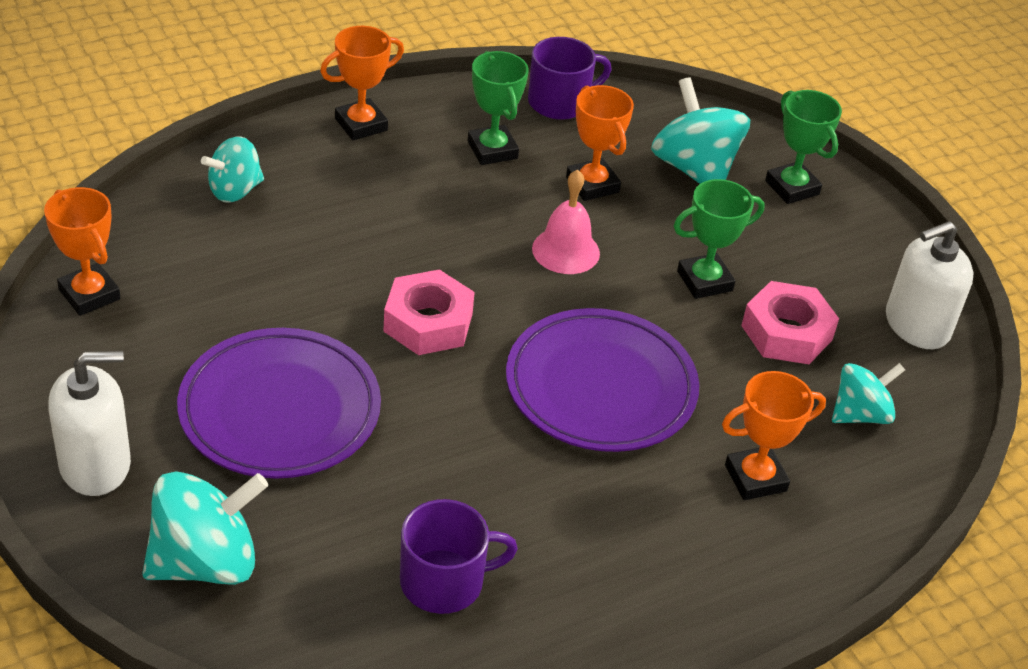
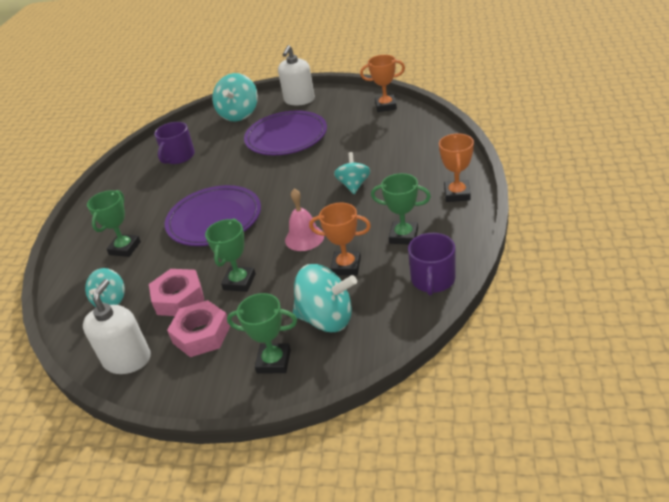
camera: 135 degrees right, 5 degrees down
turquoise spinning top [201,136,264,203] -> turquoise spinning top moved to [334,152,371,194]
pink nut [383,269,475,355] -> pink nut moved to [167,300,230,357]
orange trophy [722,371,826,500] -> green trophy [87,190,141,257]

